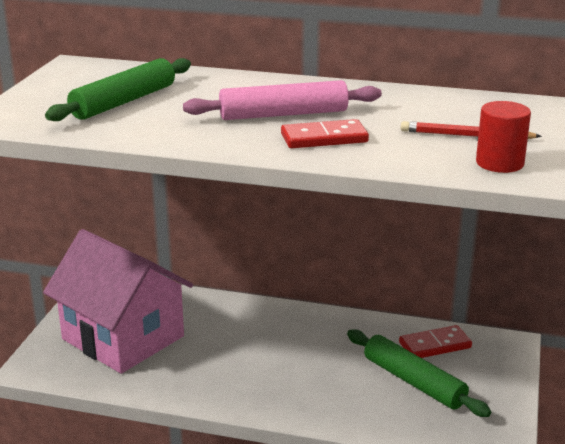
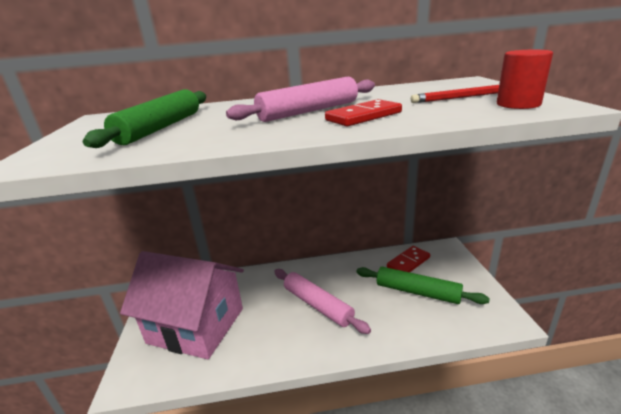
camera: 20 degrees left, 0 degrees up
none -> pink rolling pin [274,269,371,334]

